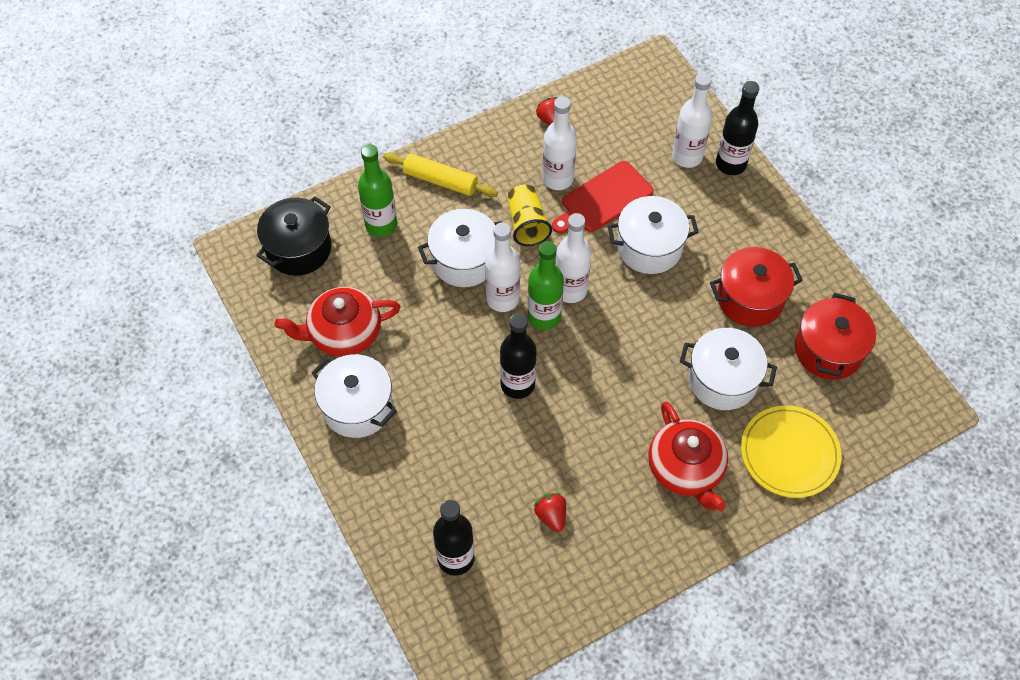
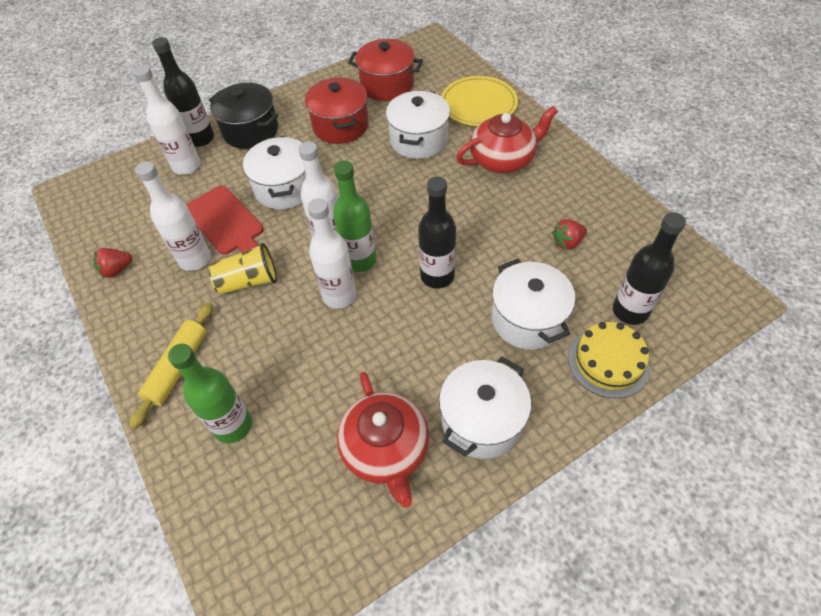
camera: 90 degrees left, 5 degrees down
black pot [256,196,331,276] -> black pot moved to [209,83,279,149]
white pot [418,209,502,287] -> white pot moved to [492,259,576,350]
none -> yellow cake [568,322,650,398]

